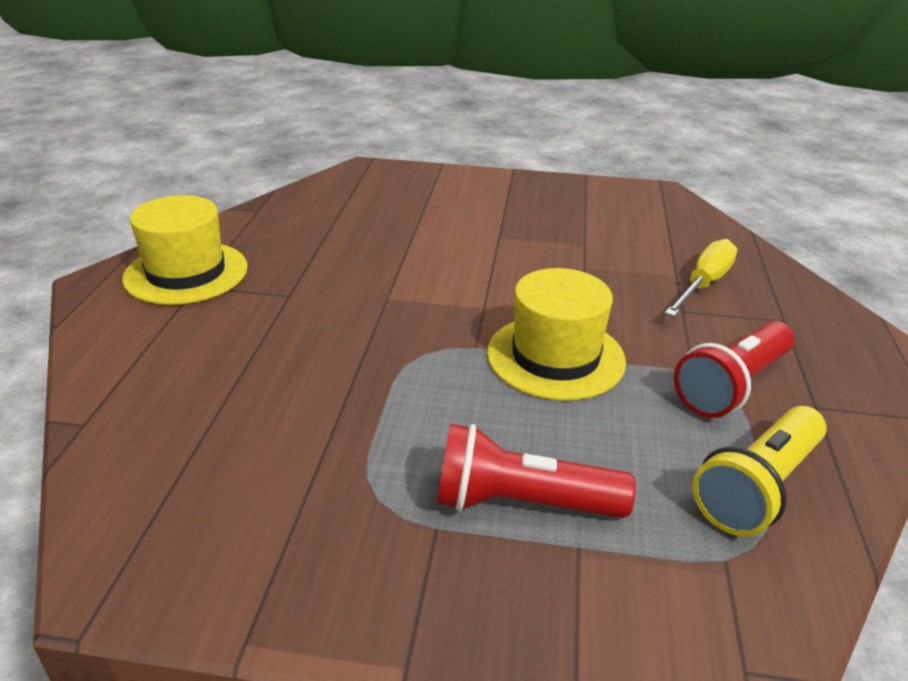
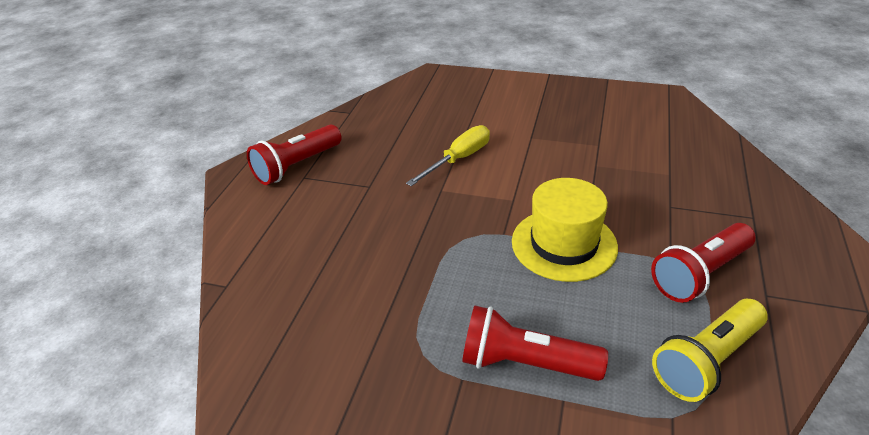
camera: 10 degrees right, 5 degrees up
yellow hat [122,195,248,305] -> red flashlight [247,125,342,185]
yellow screwdriver [665,239,737,317] -> yellow screwdriver moved to [406,125,490,186]

